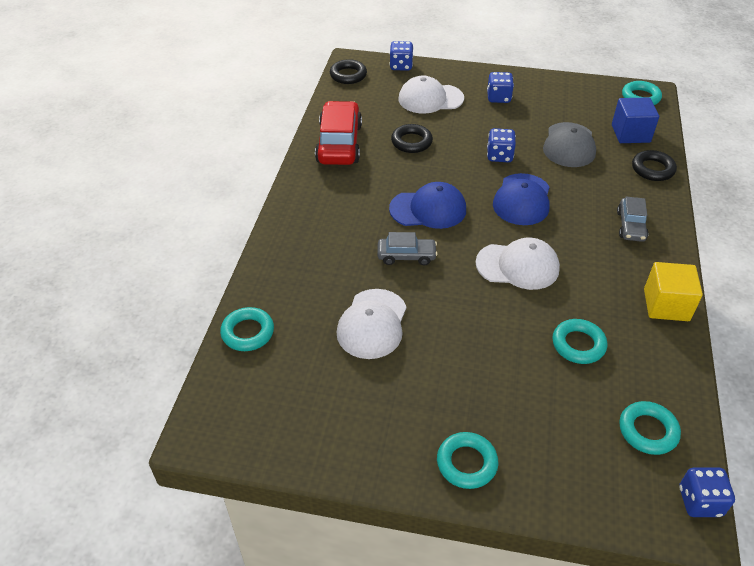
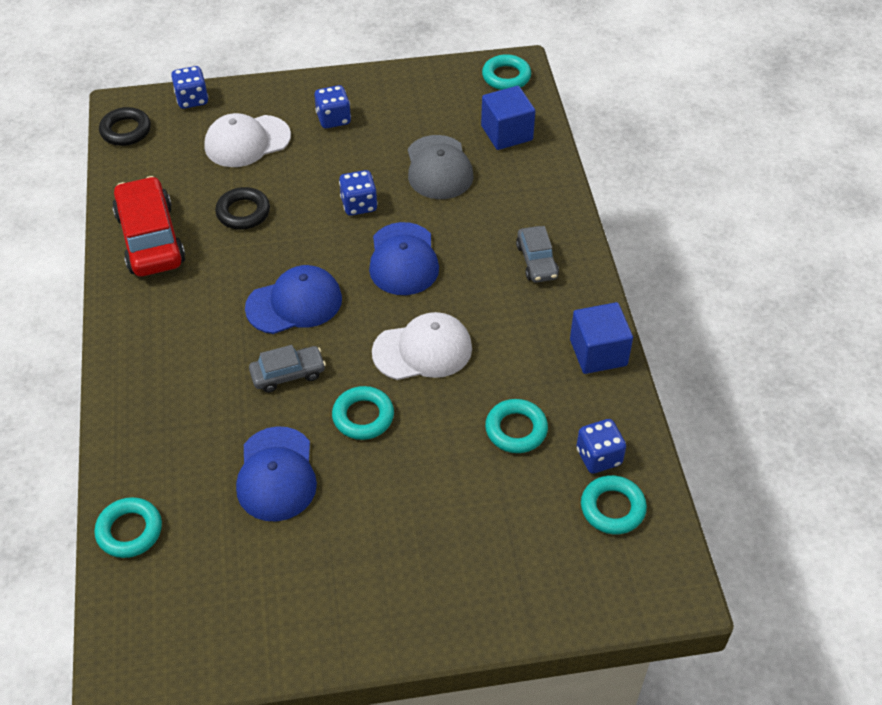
camera: 20 degrees left, 5 degrees up
white cap [337,289,407,359] -> blue cap [236,426,317,522]
turquoise ring [437,432,498,489] -> turquoise ring moved to [332,386,394,440]
black ring [632,150,677,181] -> none
yellow cube [644,262,703,321] -> blue cube [570,302,633,374]
blue dice [679,467,735,517] -> blue dice moved to [576,419,626,474]

